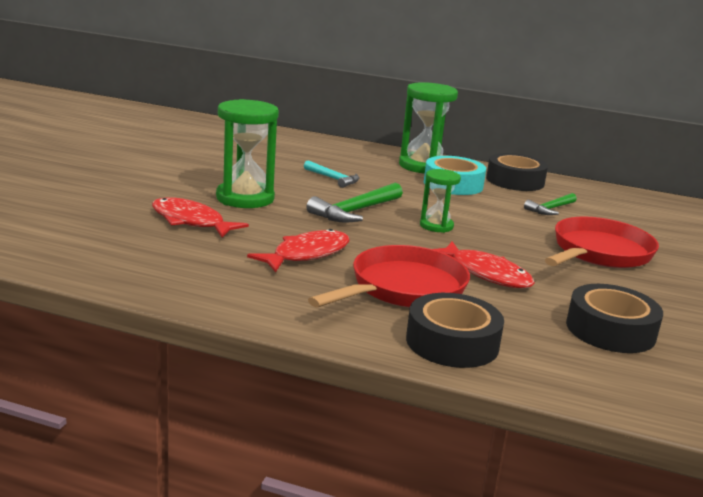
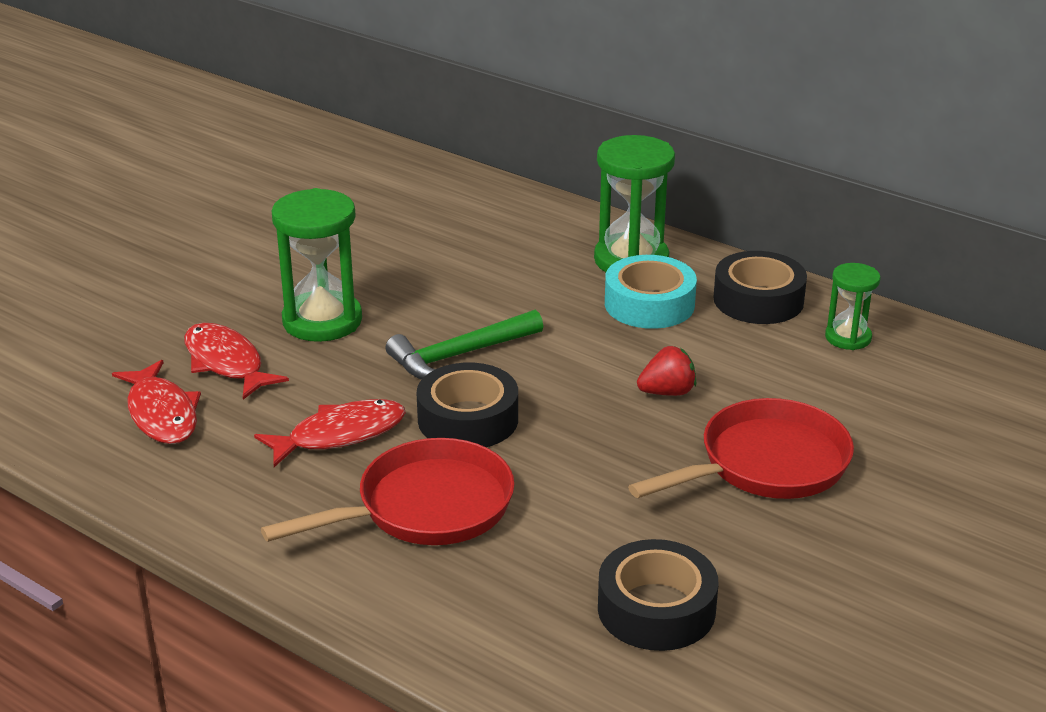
camera: 20 degrees right, 10 degrees up
turquoise hammer [304,160,359,188] -> none
black tape [406,293,504,368] -> black tape moved to [417,363,518,447]
green hourglass [420,169,461,233] -> green hourglass moved to [825,263,881,350]
red fish [433,241,535,288] -> red fish moved to [112,360,201,444]
green hammer [524,193,577,215] -> none
none -> red strawberry [637,346,696,396]

